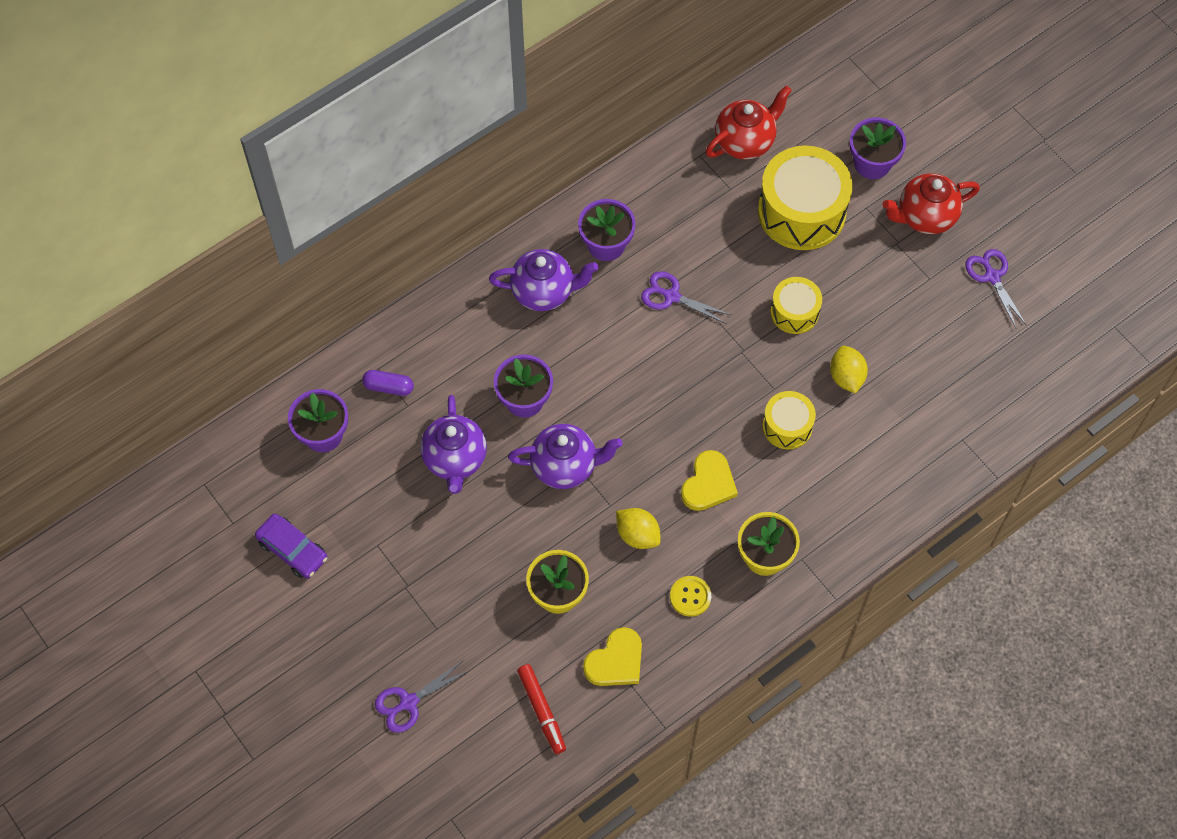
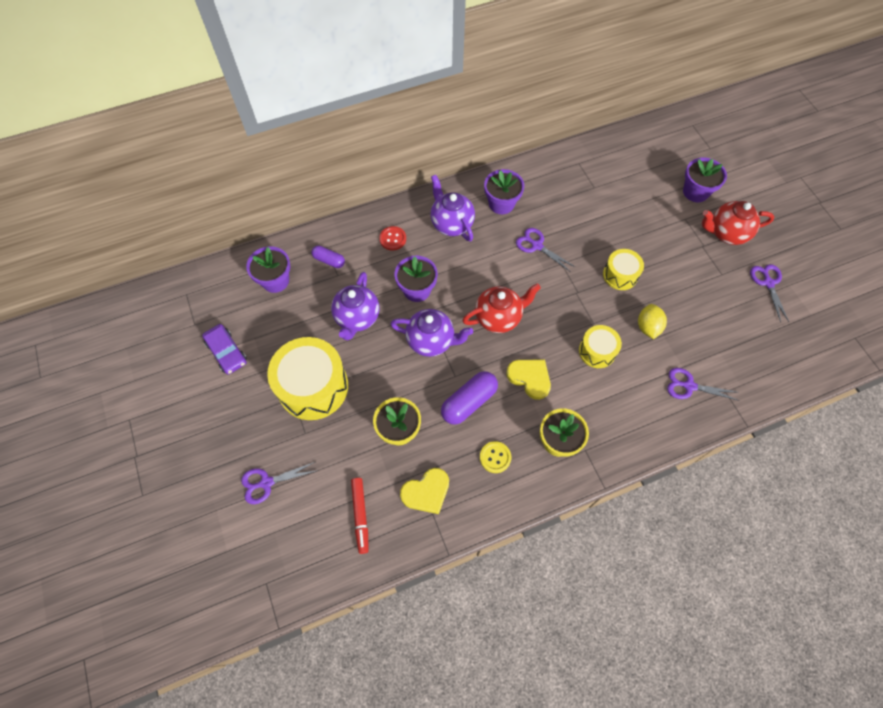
camera: 15 degrees right, 0 degrees up
purple teapot [489,249,598,311] -> purple teapot turned 135 degrees counterclockwise [431,175,475,242]
yellow lemon [616,508,661,549] -> purple capsule [441,371,498,425]
yellow heart [681,450,738,511] -> yellow heart turned 90 degrees counterclockwise [506,360,551,400]
red teapot [706,86,792,160] -> red teapot moved to [462,283,541,333]
yellow drum [758,146,853,250] -> yellow drum moved to [267,337,348,420]
none -> red button [379,226,406,250]
none -> purple scissors [667,368,740,401]

